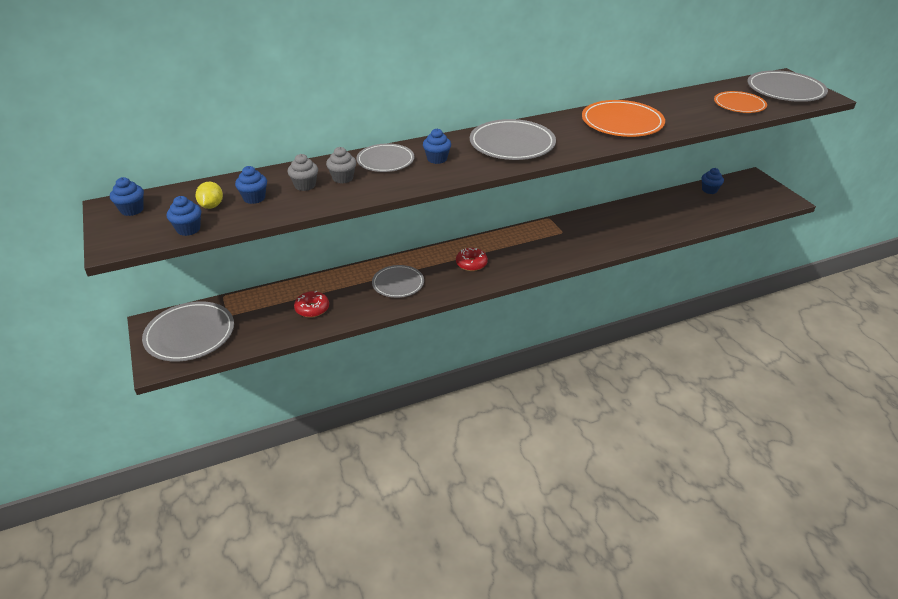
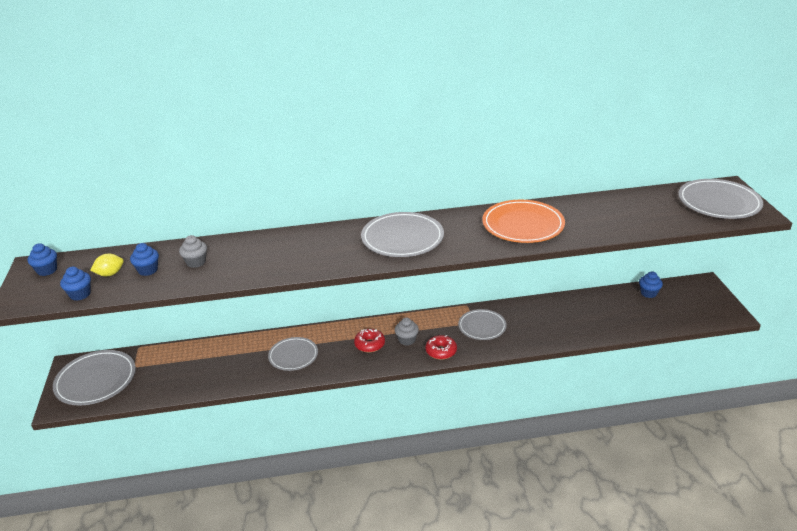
camera: 15 degrees right, 5 degrees down
yellow lemon [196,182,223,209] -> yellow lemon turned 45 degrees clockwise [90,254,124,276]
red donut [294,290,329,318] -> red donut moved to [425,335,457,360]
grey cupcake [326,147,356,184] -> grey cupcake moved to [395,317,419,346]
grey plate [356,143,414,172] -> grey plate moved to [458,309,507,340]
blue cupcake [423,128,451,164] -> none
orange plate [714,91,767,113] -> none

